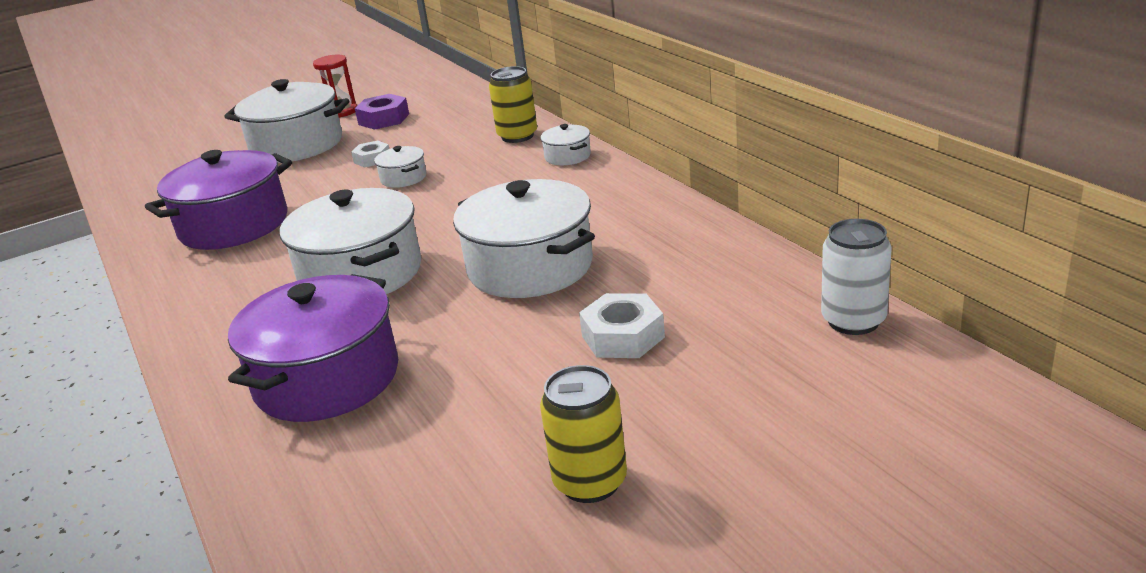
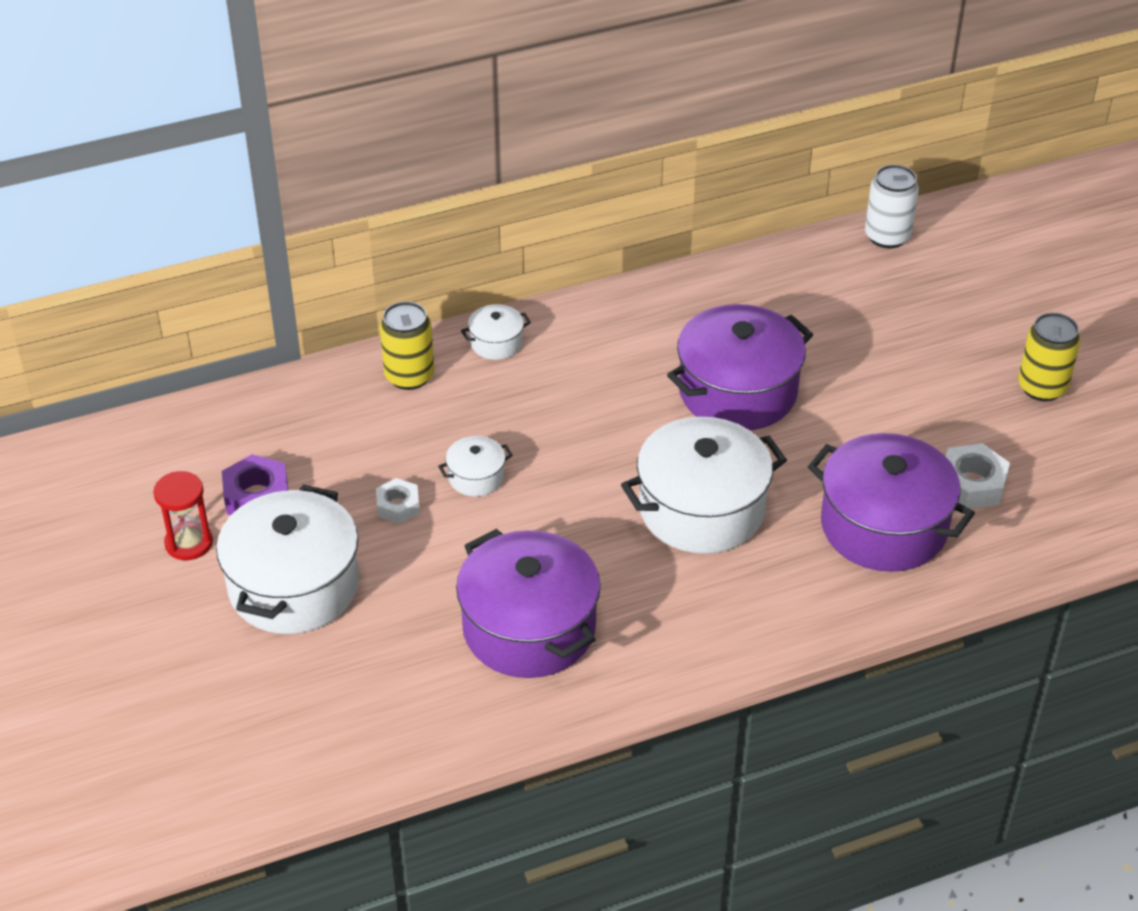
camera: 85 degrees left, 15 degrees up
white pot [453,179,595,298] -> purple pot [667,304,813,430]
white nut [579,293,665,358] -> white nut moved to [945,443,1010,509]

